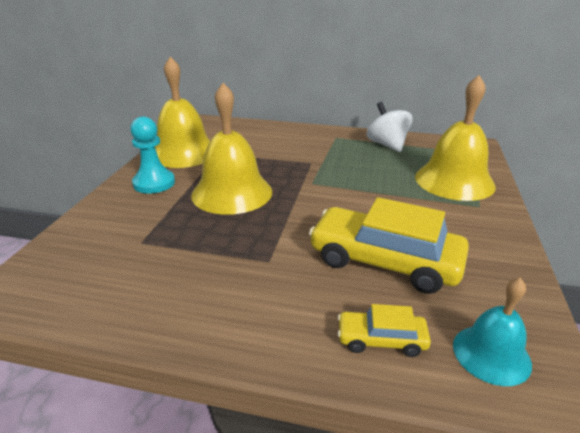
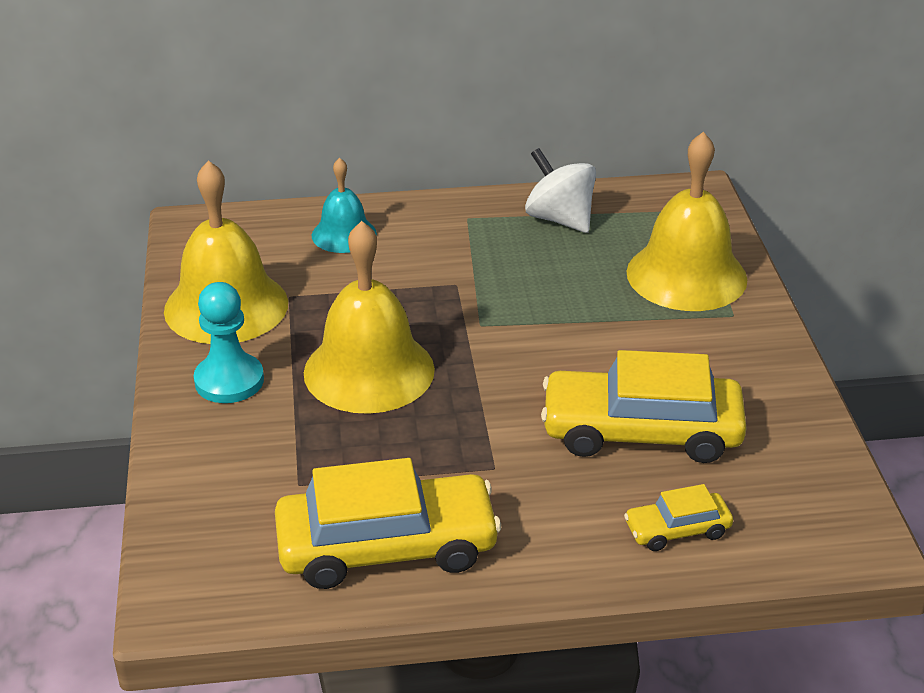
camera: 20 degrees left, 5 degrees up
turquoise bell [453,278,532,386] -> turquoise bell moved to [312,158,377,253]
none -> yellow car [275,458,501,589]

